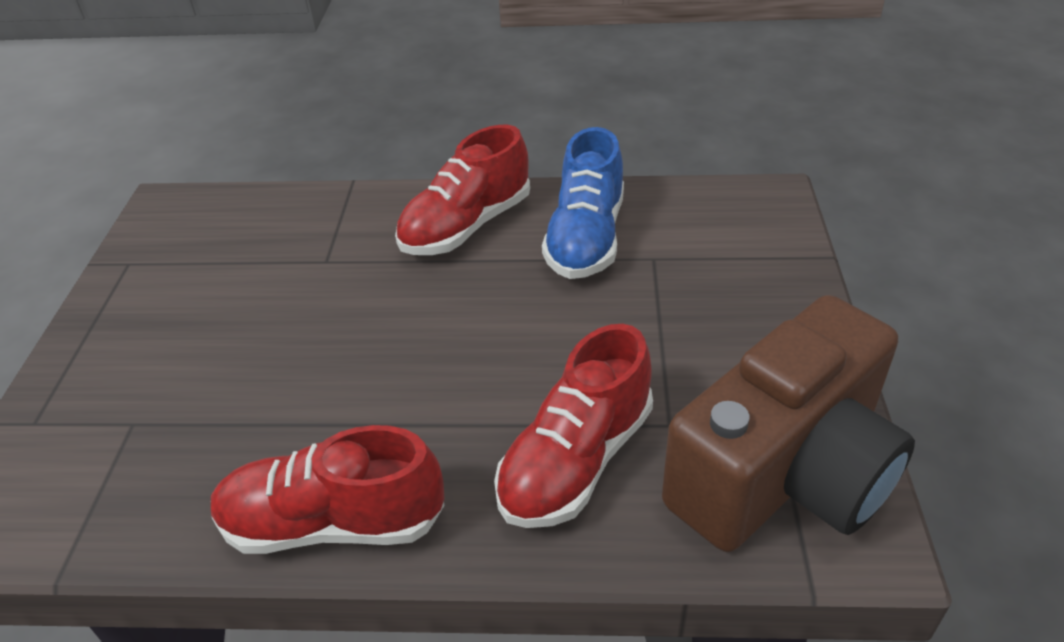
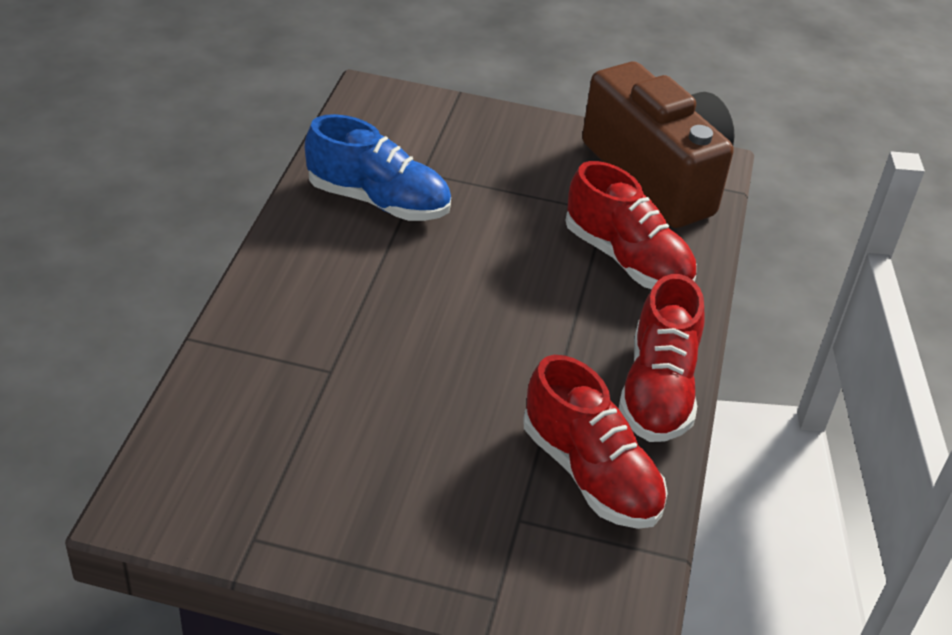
camera: 85 degrees left, 0 degrees up
red shoe [395,125,530,255] -> red shoe moved to [523,355,668,529]

